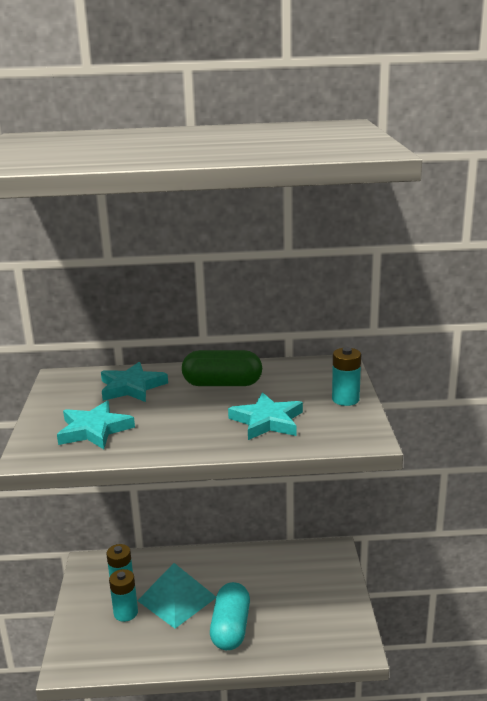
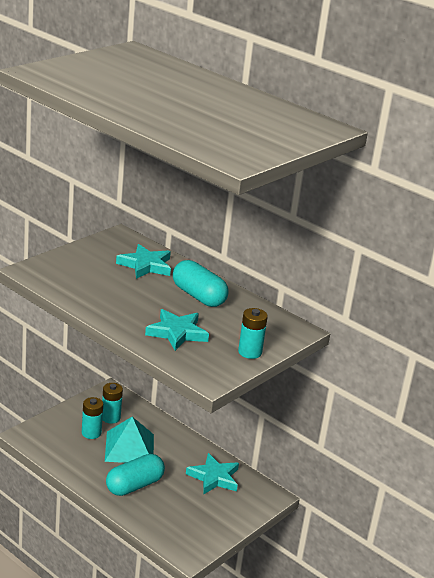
camera: 40 degrees right, 5 degrees up
turquoise star [57,401,135,449] -> turquoise star moved to [186,453,239,495]
green capsule [182,350,262,386] -> turquoise capsule [173,260,229,307]

